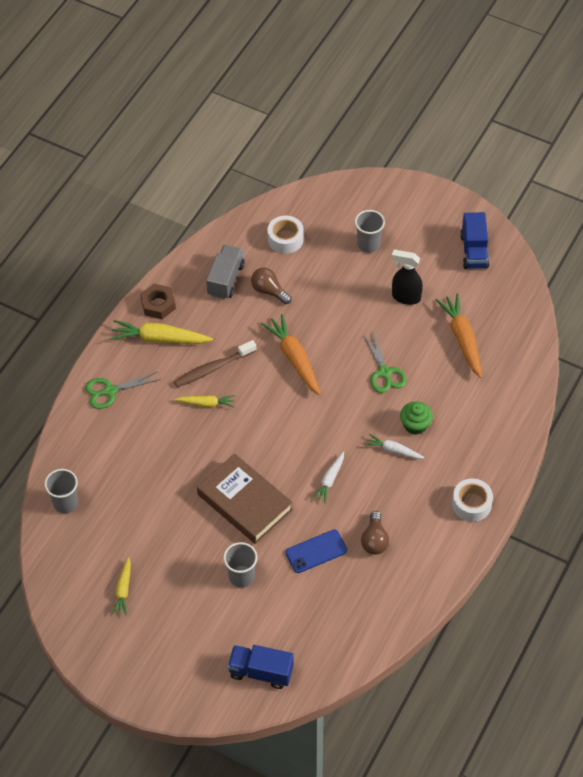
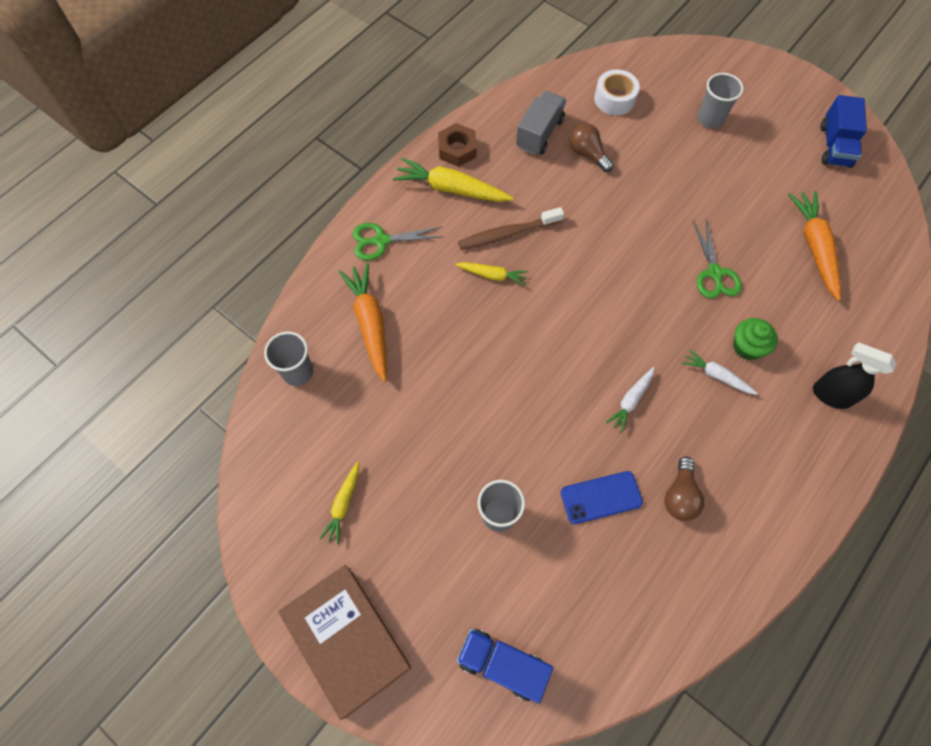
camera: 10 degrees right, 10 degrees up
brown book [197,453,293,544] -> brown book moved to [279,565,411,720]
orange carrot [261,314,320,395] -> orange carrot moved to [339,263,387,382]
black spray bottle [391,250,423,305] -> black spray bottle moved to [813,343,896,409]
white tape [452,479,493,522] -> none

